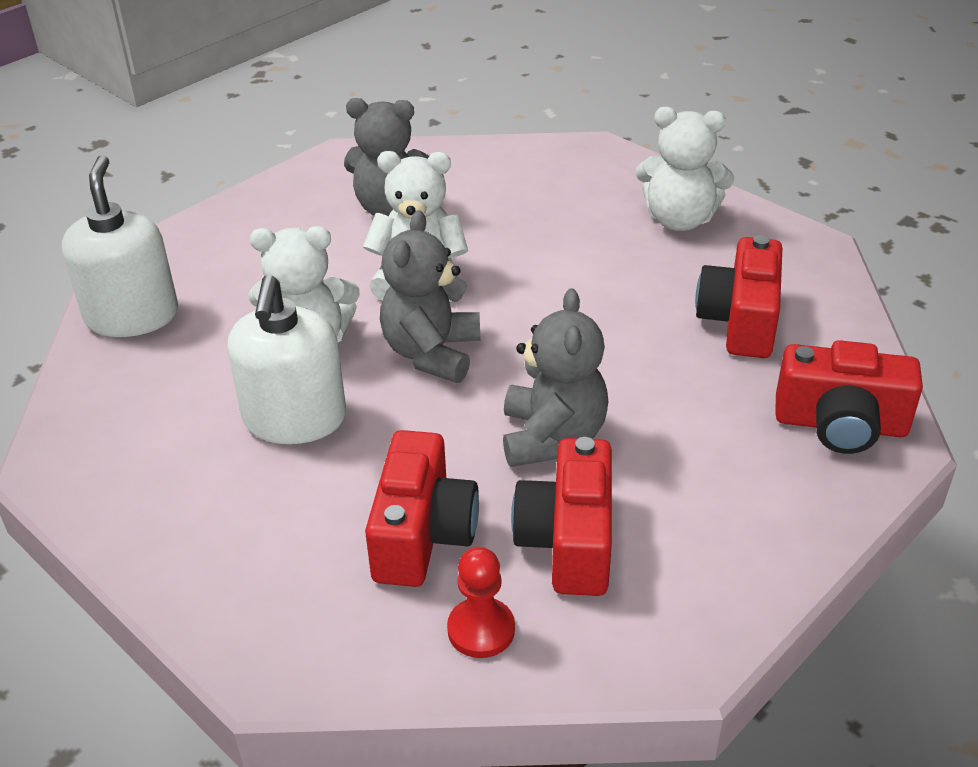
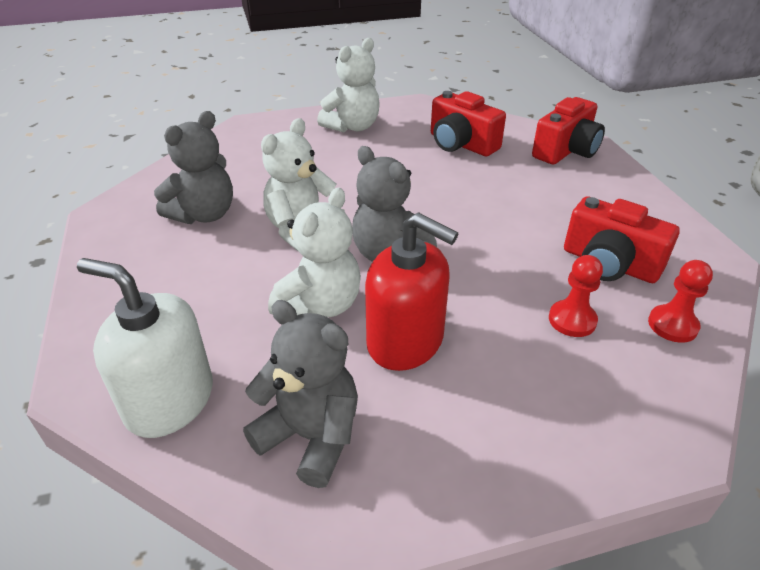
camera: 60 degrees left, 0 degrees up
white soap dispenser [227,275,346,444] -> red soap dispenser [365,212,458,371]
red camera [365,430,479,587] -> red pawn [549,255,603,337]
grey teddy bear [503,289,608,467] -> grey teddy bear moved to [243,300,358,488]

